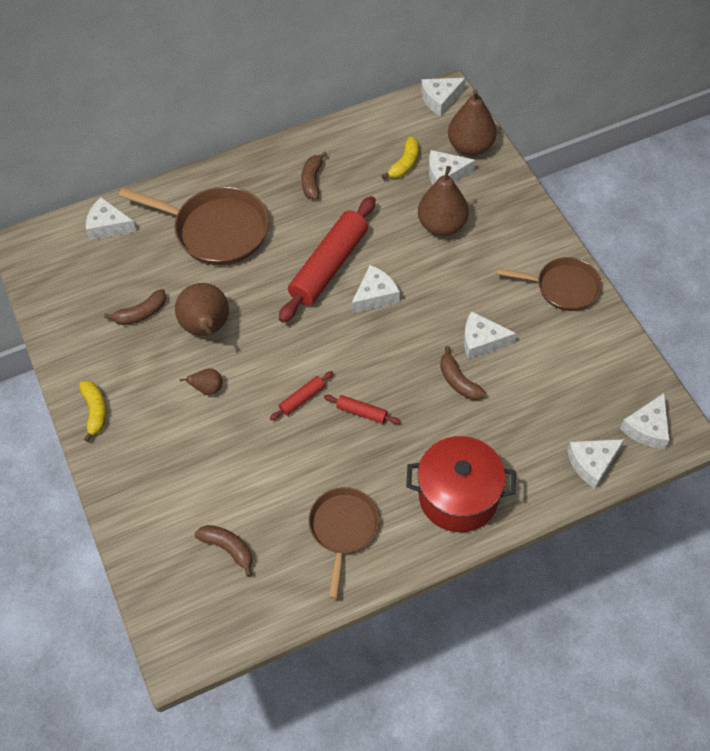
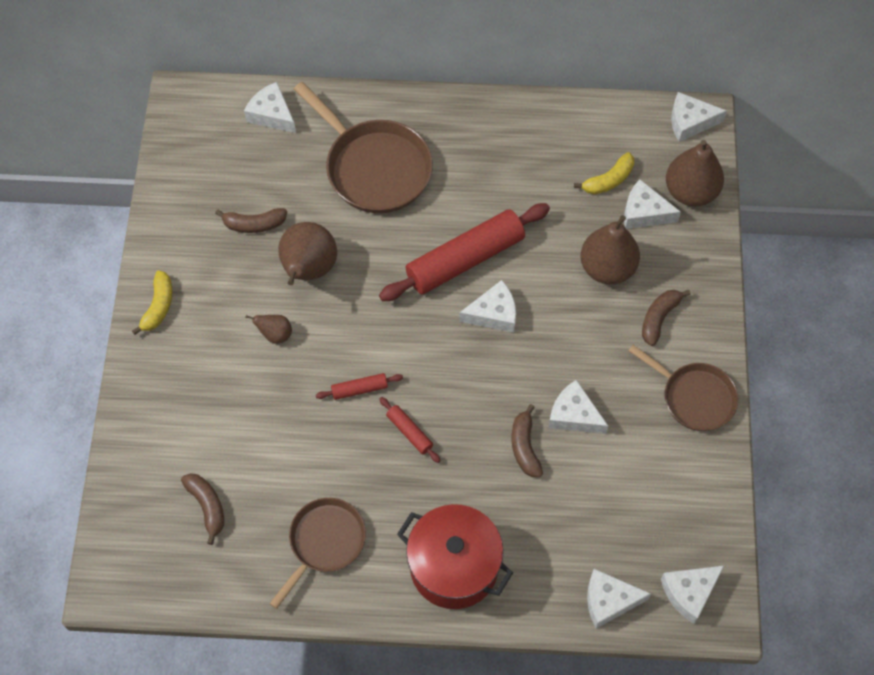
camera: 25 degrees right, 5 degrees up
brown banana [301,152,327,200] -> brown banana moved to [642,290,691,346]

